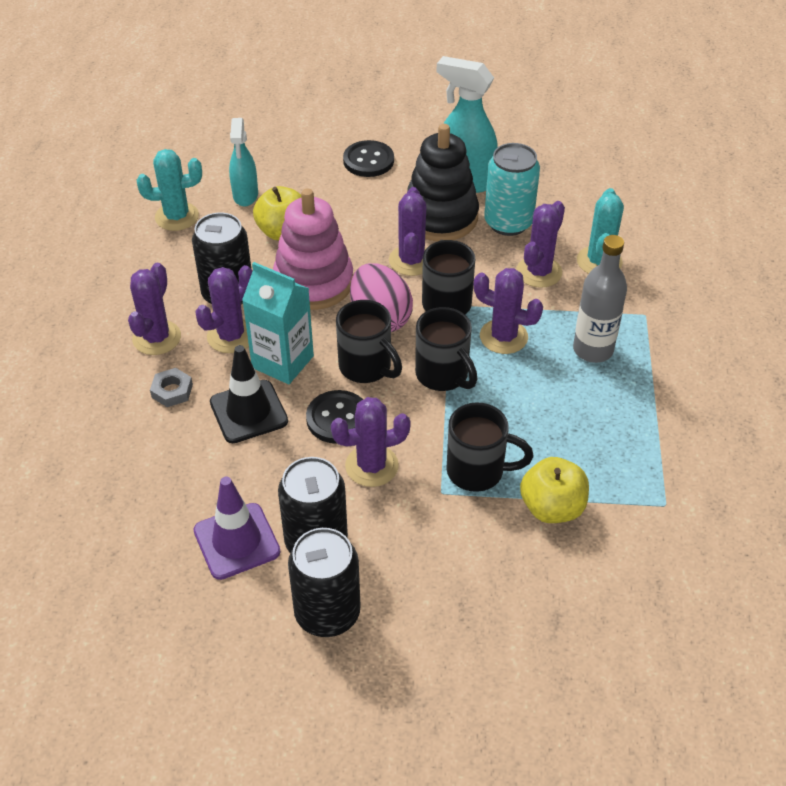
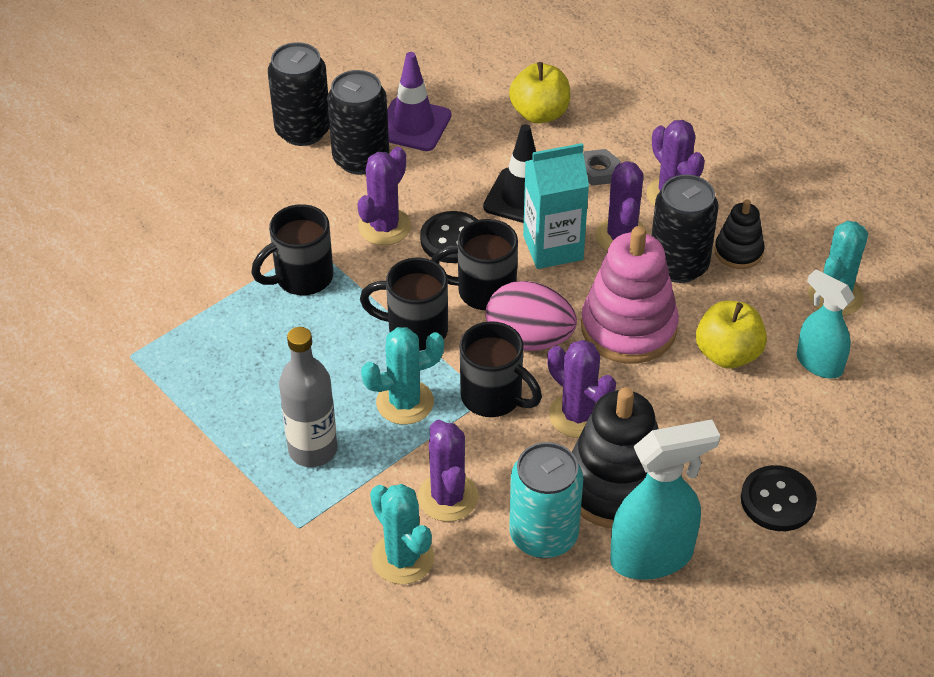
camera: 135 degrees right, 0 degrees up
purple cactus [474,268,543,354] -> turquoise cactus [361,327,444,425]
yellow apple [520,457,589,523] -> yellow apple moved to [509,62,570,124]
none -> black stacking toy [714,199,765,269]

